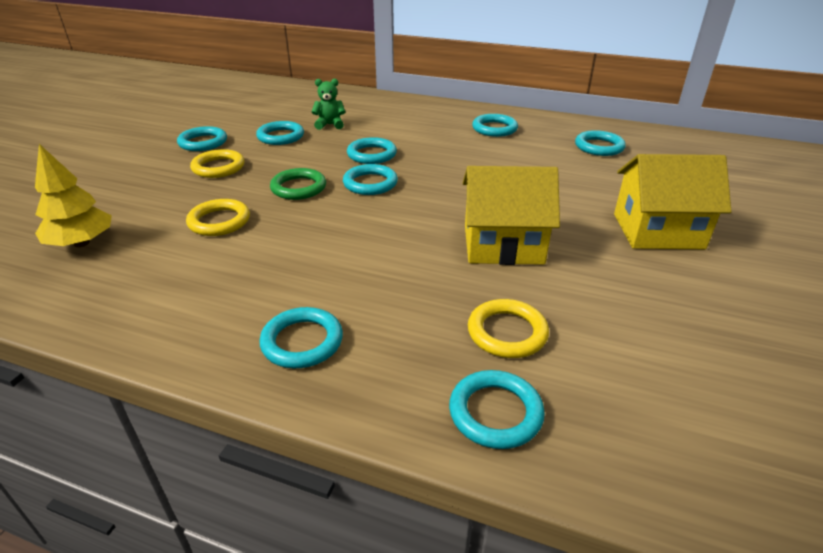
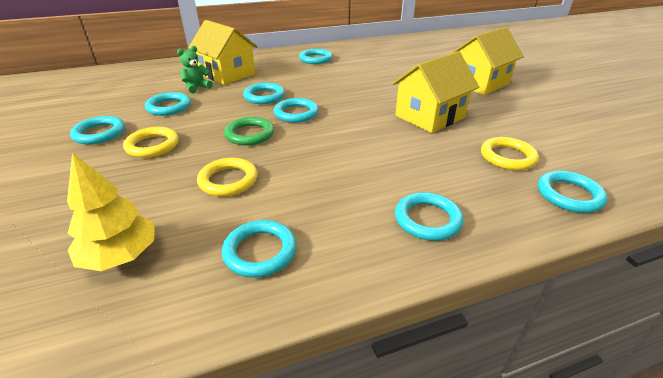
camera: 40 degrees left, 0 degrees up
turquoise ring [575,130,626,156] -> turquoise ring moved to [222,220,297,278]
none -> yellow house [188,20,258,85]

